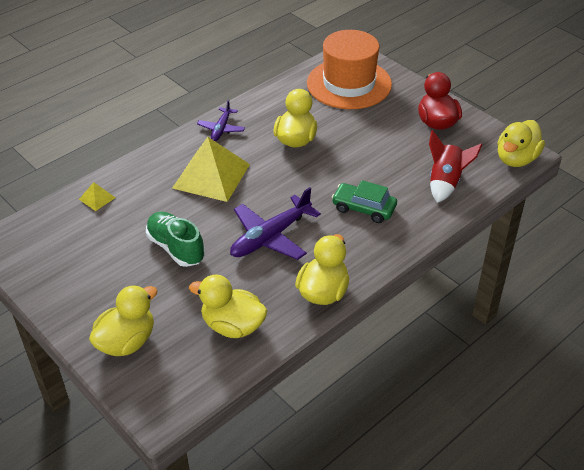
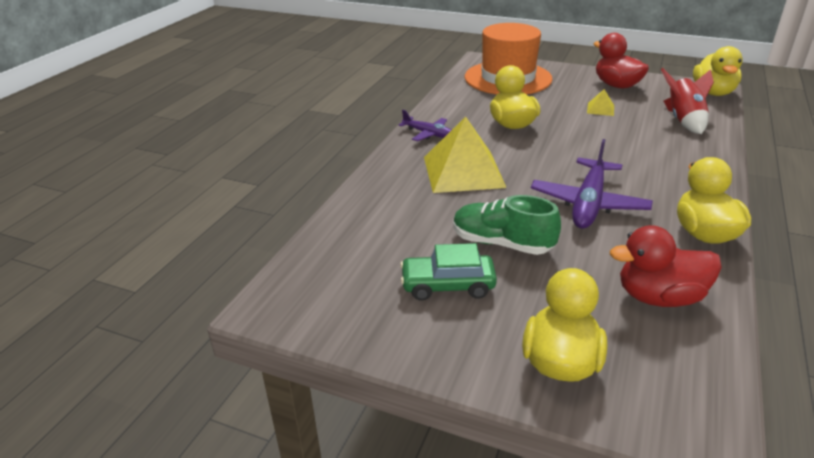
camera: 25 degrees left, 10 degrees down
yellow pyramid [79,182,116,211] -> yellow pyramid moved to [587,89,614,116]
yellow duck [189,275,268,338] -> red duck [610,225,722,307]
purple plane [197,100,245,141] -> purple plane turned 45 degrees counterclockwise [398,110,451,141]
green car [332,180,397,223] -> green car moved to [400,243,497,301]

